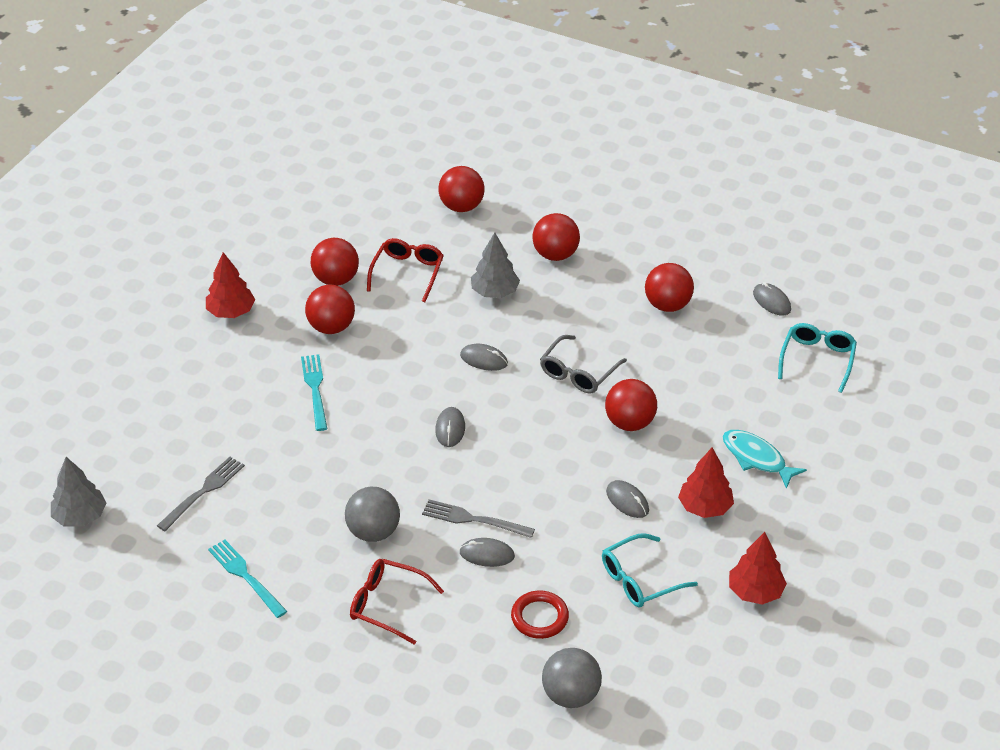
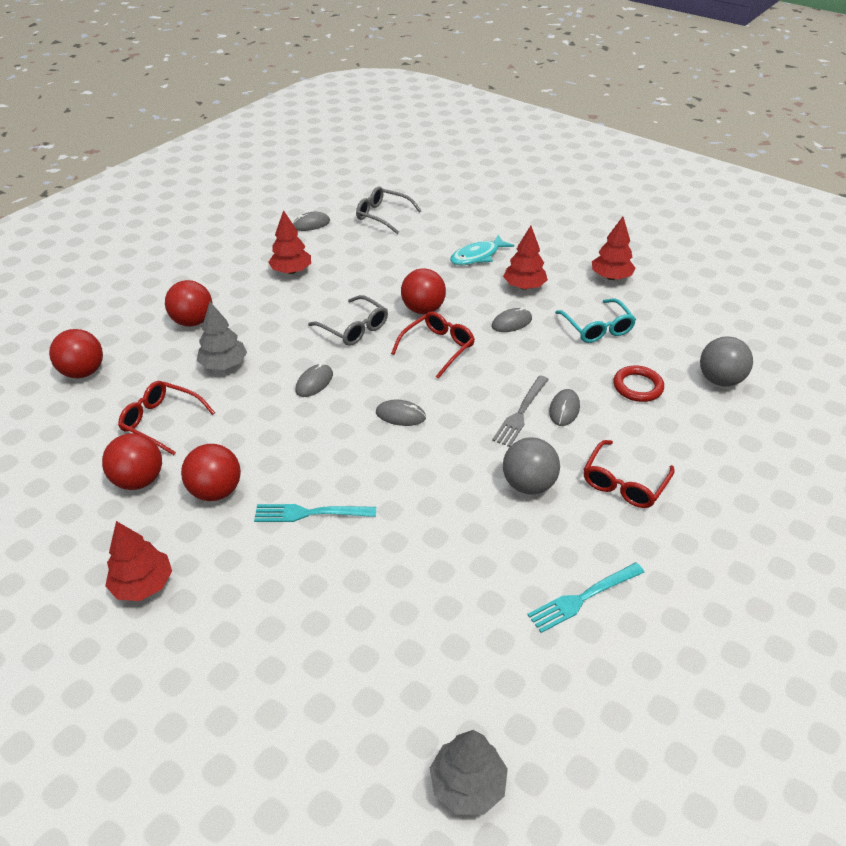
camera: 80 degrees left, 0 degrees up
grey fork [157,457,245,531] -> none
red ball [645,263,694,312] -> red tree [268,210,311,274]
turquoise glasses [778,323,857,393] -> grey glasses [356,186,422,234]
none -> red glasses [391,312,475,379]

